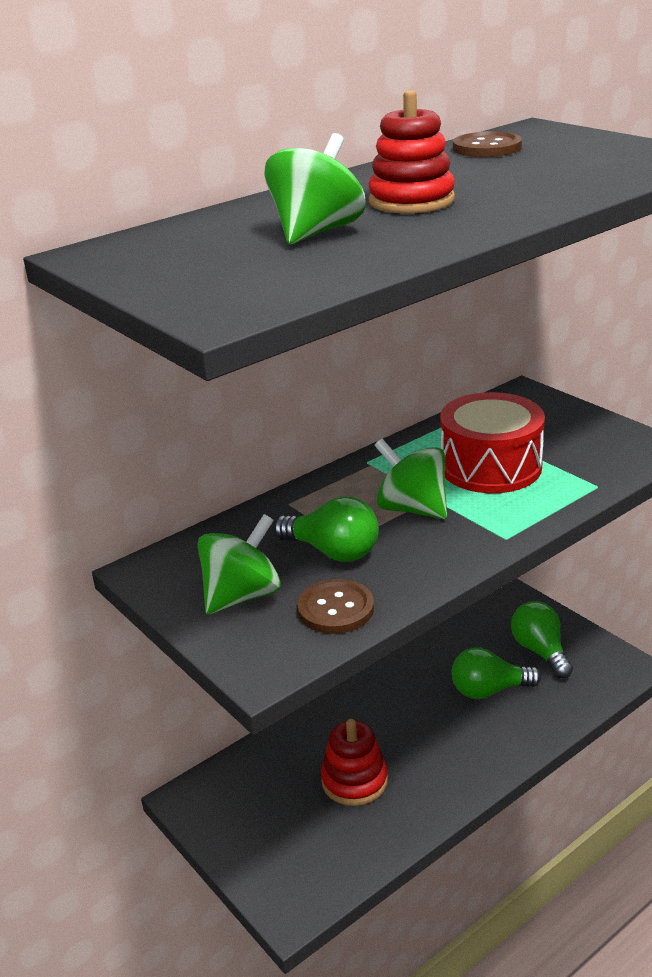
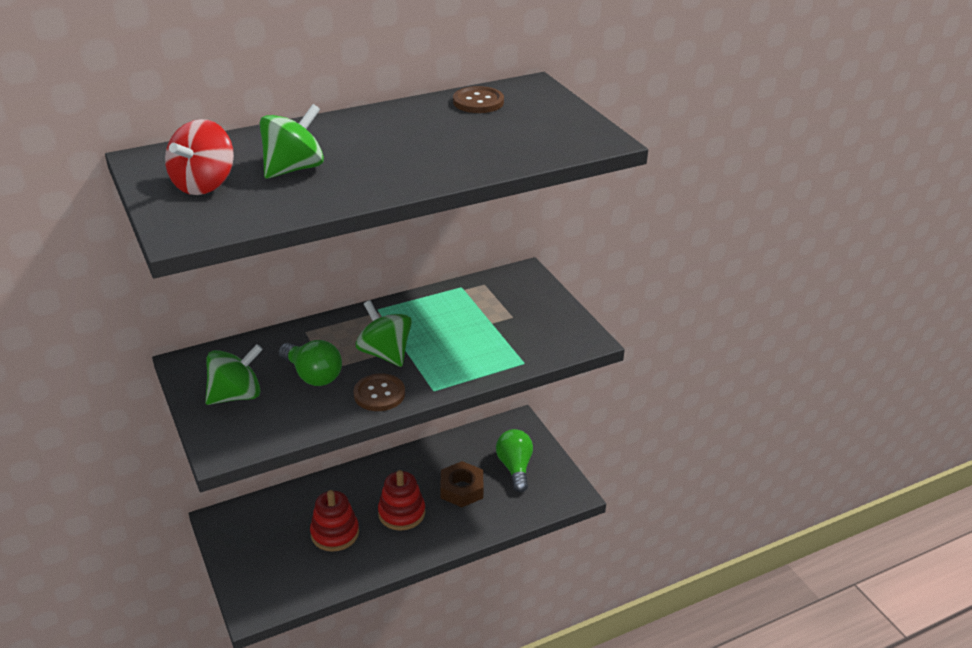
camera: 10 degrees right, 5 degrees up
brown button [297,579,374,634] -> brown button moved to [353,374,405,411]
red stacking toy [368,90,455,214] -> red stacking toy moved to [378,470,425,531]
red drum [440,392,545,493] -> none
green light bulb [452,647,541,699] -> brown nut [440,461,483,507]
none -> red spinning top [165,119,234,195]

